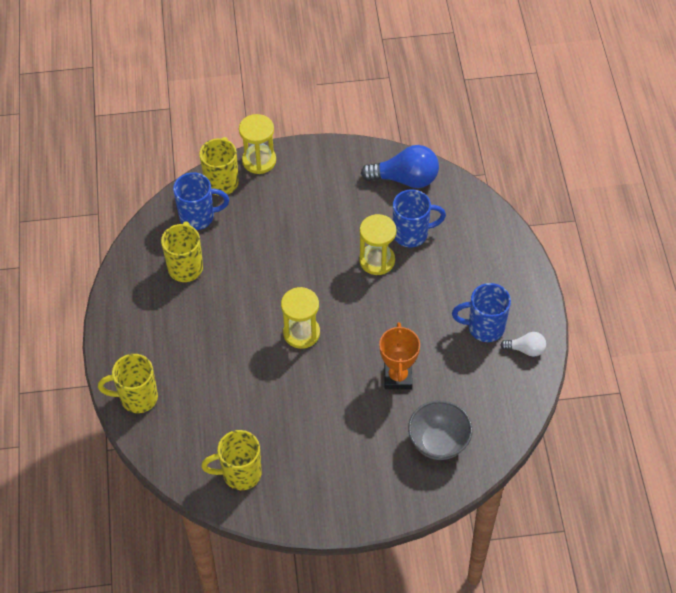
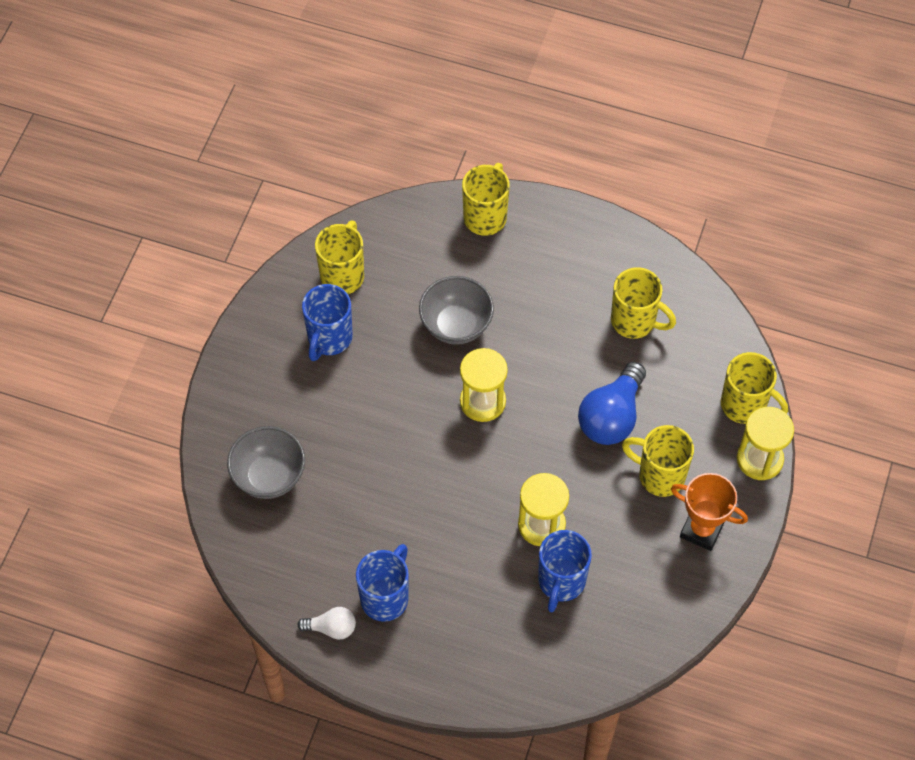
camera: 115 degrees right, 5 degrees up
blue mug [173,172,229,230] -> blue mug moved to [302,284,353,361]
blue light bulb [361,145,439,188] -> blue light bulb moved to [578,362,646,445]
orange trophy [379,322,420,389] -> orange trophy moved to [671,473,748,551]
white light bulb [501,332,546,356] -> white light bulb turned 120 degrees counterclockwise [297,607,356,640]
none -> grey bowl [419,276,494,345]
none -> yellow mug [622,425,694,497]

